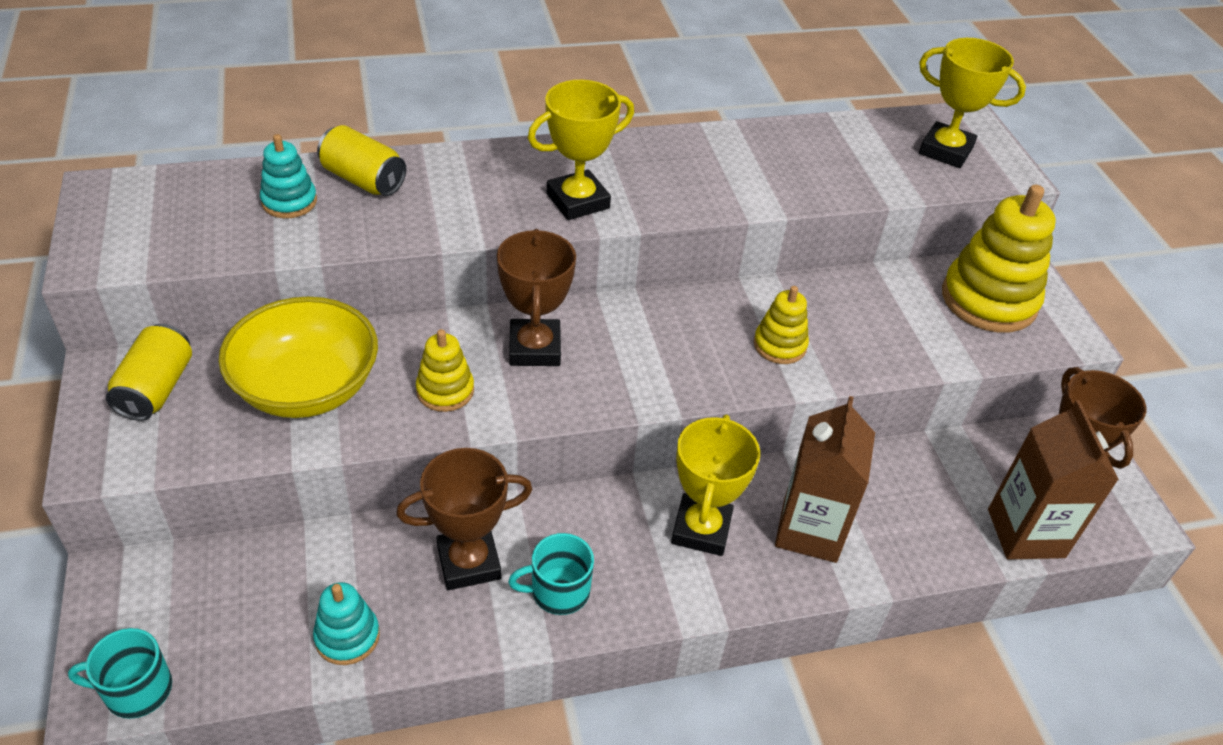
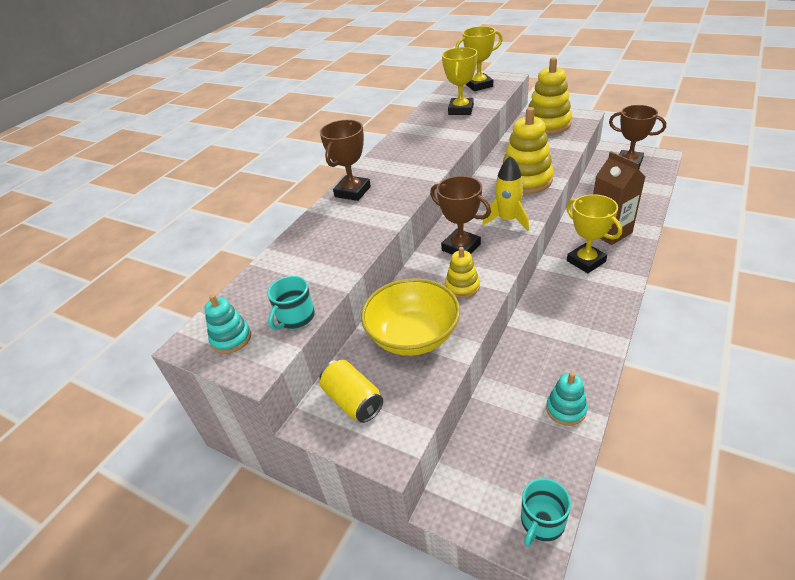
camera: 40 degrees left, 5 degrees down
turquoise stacking toy [260,134,317,218] -> turquoise stacking toy moved to [204,294,251,354]
yellow can [317,125,406,196] -> none
brown trophy [396,448,532,590] -> brown trophy moved to [320,120,371,201]
turquoise mug [508,533,594,615] -> turquoise mug moved to [267,276,315,330]
yellow trophy [528,80,634,220] -> yellow trophy moved to [442,47,477,115]
yellow stacking toy [754,286,809,364] -> yellow stacking toy [503,107,554,194], size x1.90
brown carton [988,400,1119,560] -> none
none -> yellow rocket [482,156,529,231]

